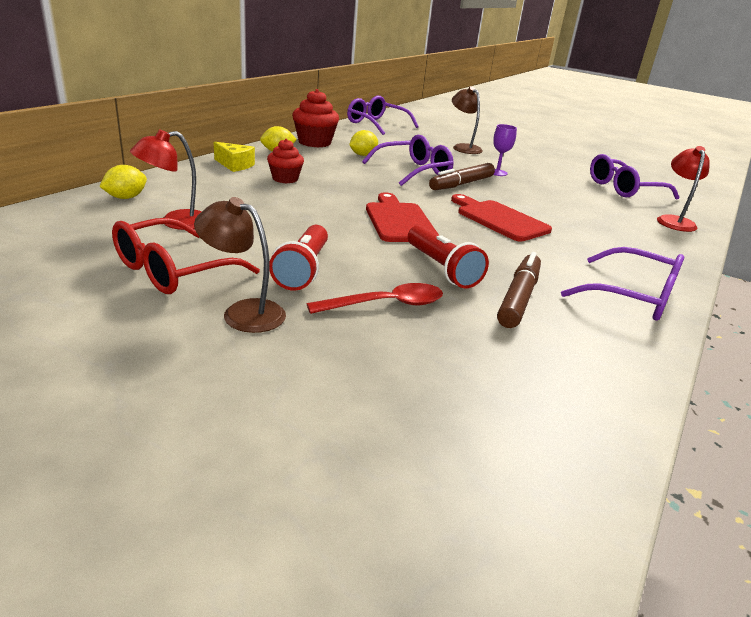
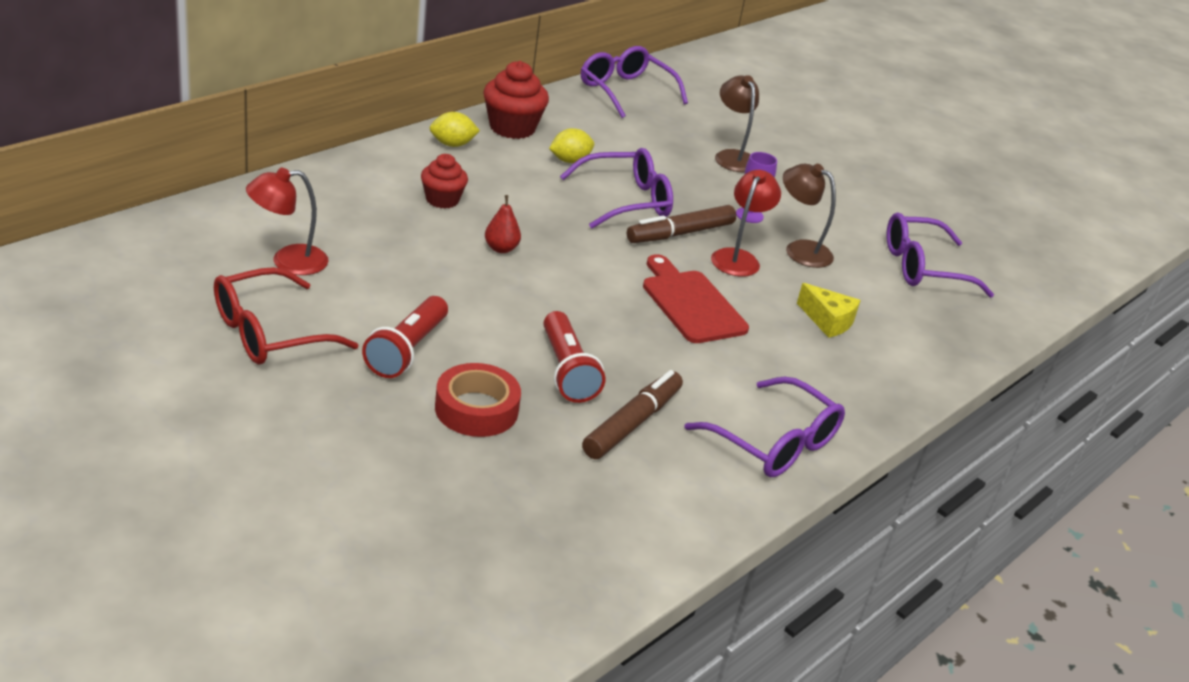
camera: 10 degrees right, 5 degrees up
yellow lemon [99,165,147,199] -> none
brown lamp [194,197,286,333] -> brown lamp moved to [783,164,836,268]
yellow cheese [214,142,255,172] -> yellow cheese moved to [797,283,861,338]
red spoon [307,283,443,314] -> red tape [435,363,521,437]
red cutting board [366,192,439,242] -> none
red lamp [657,146,710,232] -> red lamp moved to [711,170,781,277]
none -> red pear [485,195,521,253]

